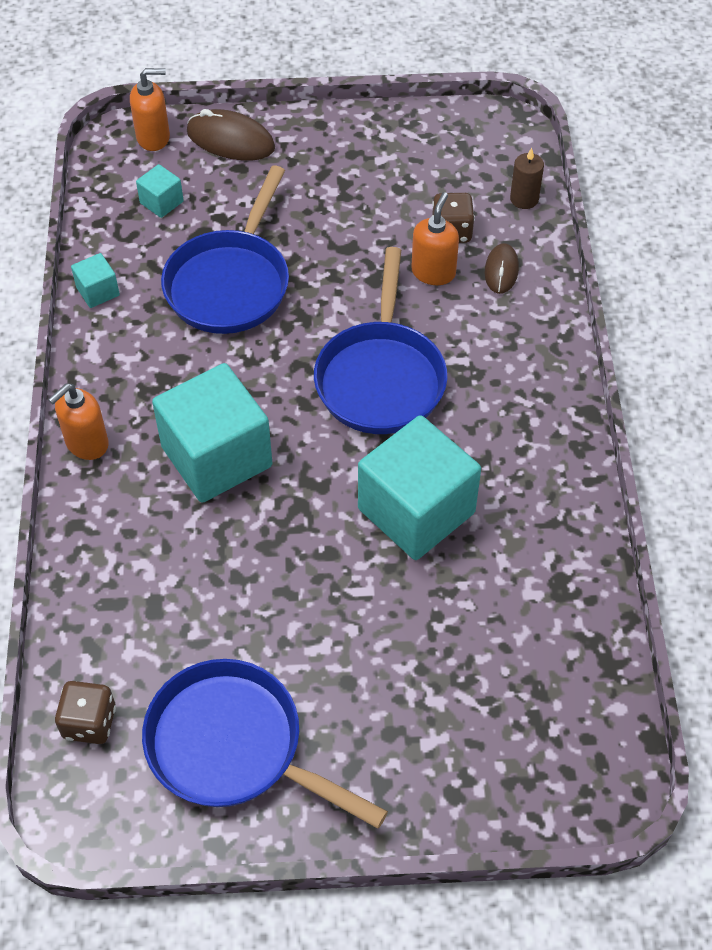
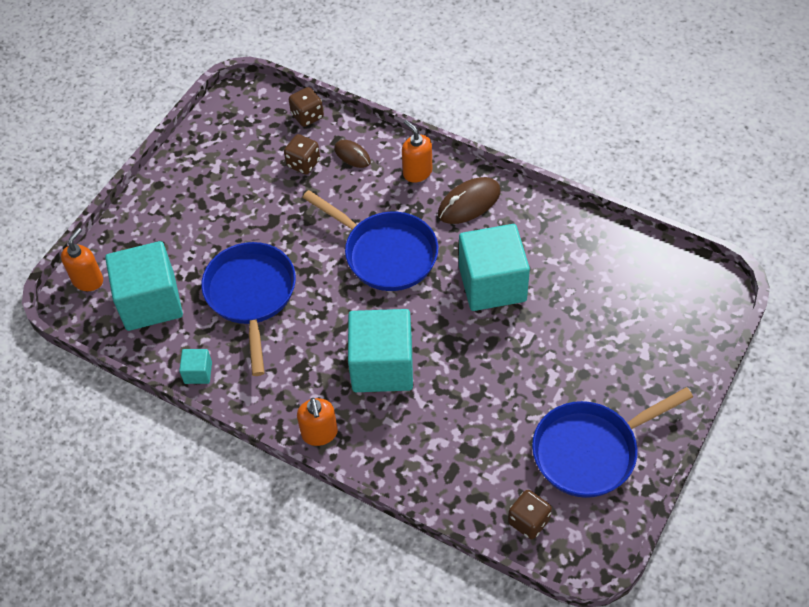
camera: 55 degrees left, 0 degrees up
turquoise cube [136,164,184,218] -> turquoise cube [105,241,183,331], size x2.30
blue pan [161,165,289,334] -> blue pan turned 150 degrees counterclockwise [201,242,296,376]
brown mouse [187,109,275,160] -> brown mouse moved to [438,177,500,224]
orange soap dispenser [411,192,459,285] -> orange soap dispenser moved to [402,120,432,183]
brown candle [510,148,544,209] -> brown dice [289,87,324,127]

